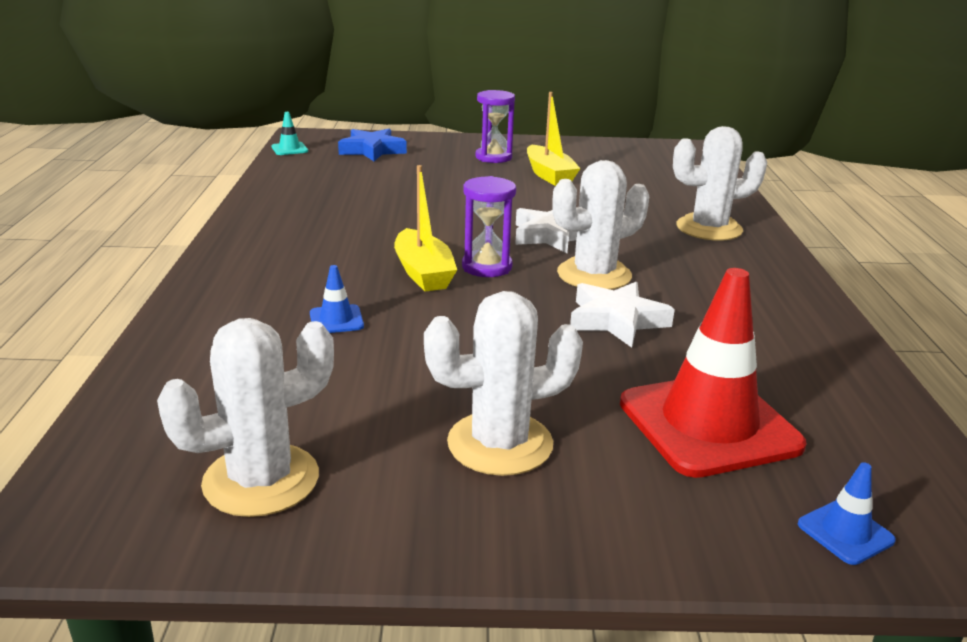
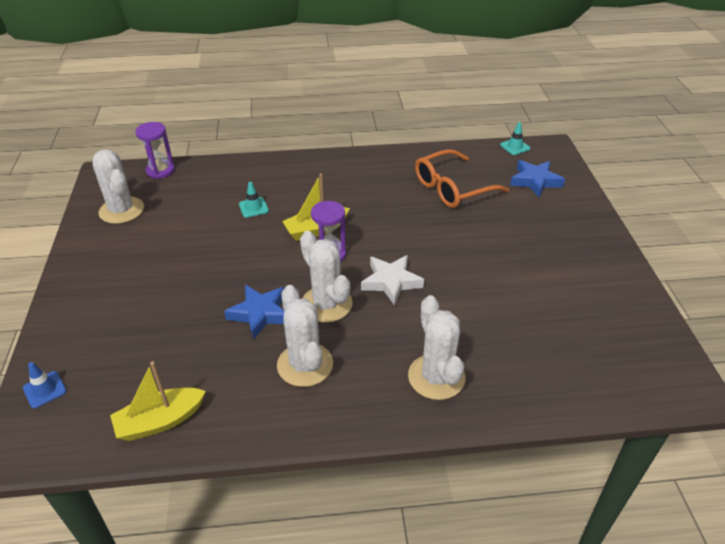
camera: 85 degrees right, 15 degrees up
blue traffic cone [310,265,364,333] -> turquoise traffic cone [239,182,269,218]
white cactus [424,291,583,476] -> white cactus moved to [277,285,333,387]
purple hourglass [476,90,515,163] -> purple hourglass moved to [135,122,175,179]
yellow boat [527,92,581,186] -> yellow boat moved to [110,361,206,441]
white star [570,282,675,348] -> blue star [224,285,284,340]
red traffic cone [620,268,806,478] -> none
none -> orange glasses [415,149,509,208]

